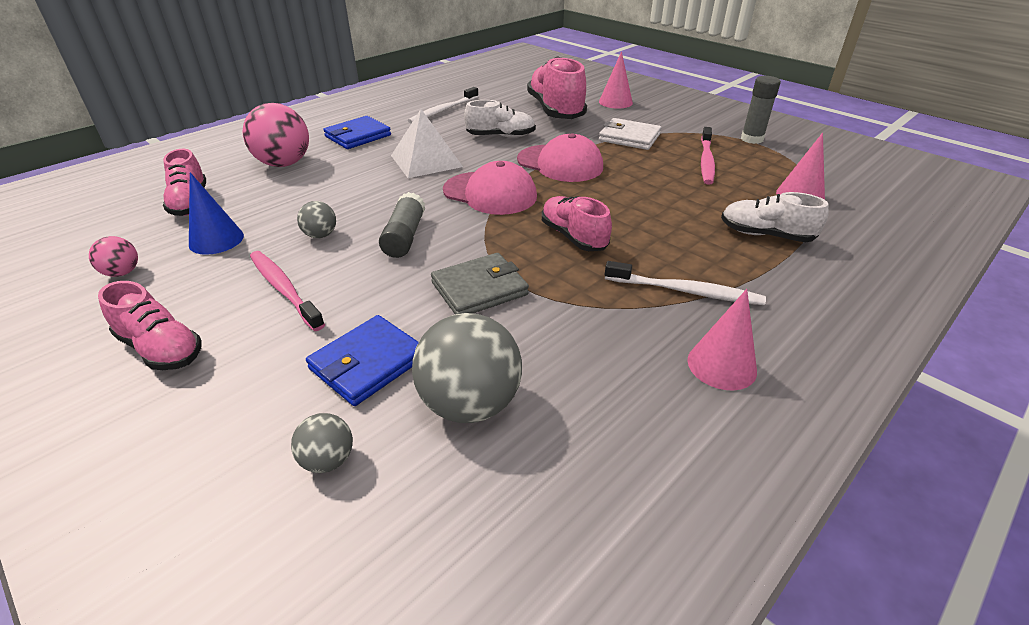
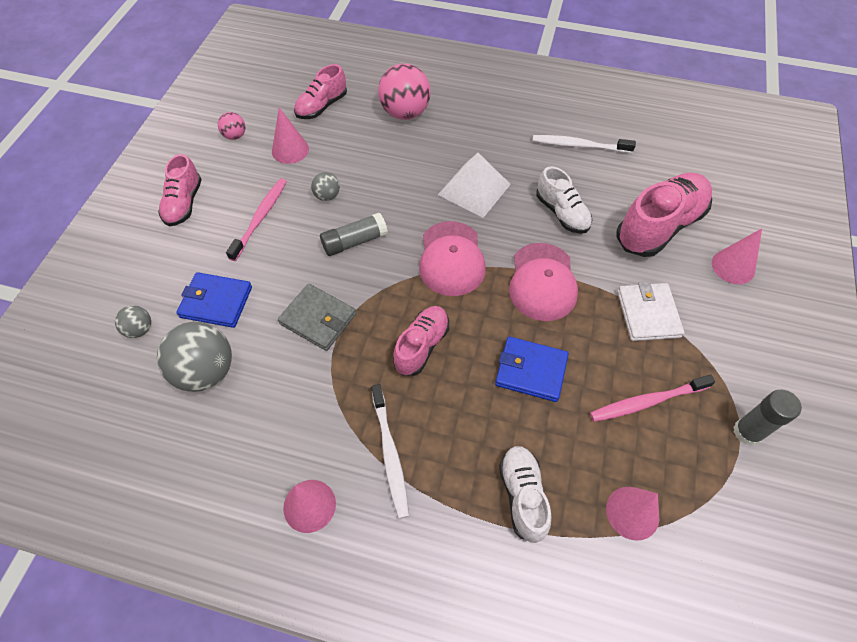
camera: 60 degrees right, 20 degrees up
blue cone [189,172,244,255] -> pink cone [272,108,309,164]
blue wallet [323,116,391,149] -> blue wallet moved to [495,337,568,402]

